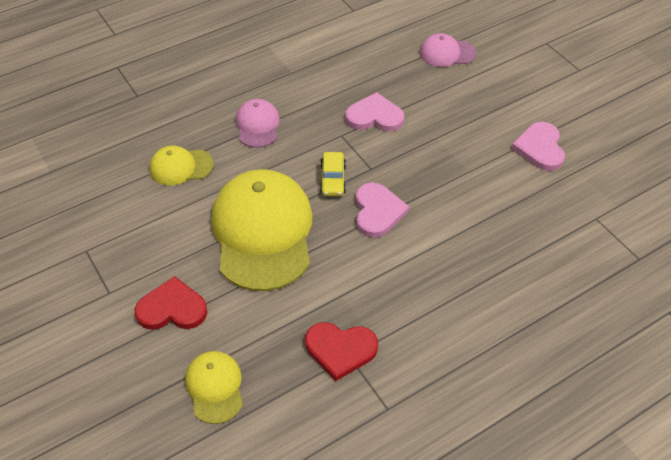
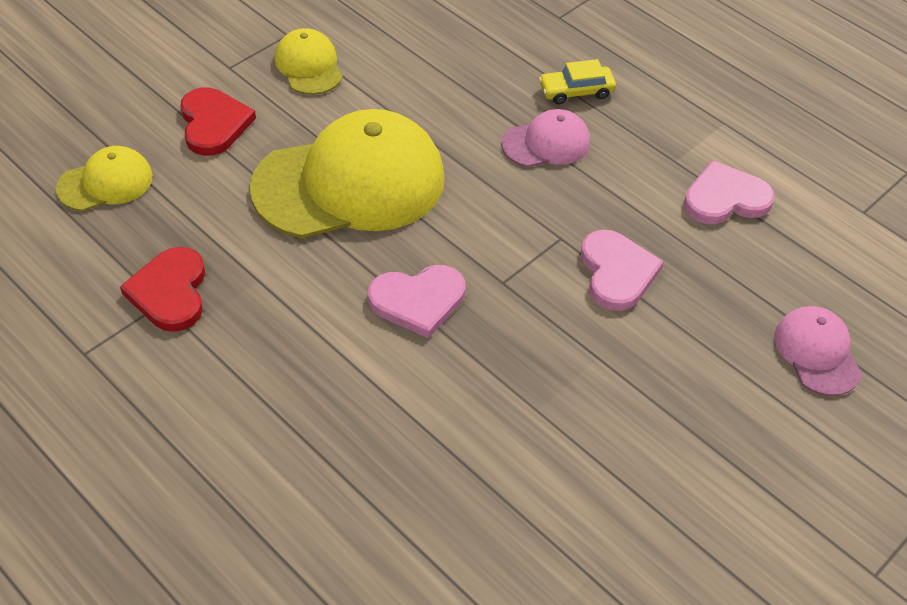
camera: 75 degrees right, 0 degrees up
yellow cap [149,146,214,185] -> yellow cap moved to [274,28,343,95]
yellow car [320,152,346,196] -> yellow car moved to [539,59,616,104]
pink heart [511,122,565,171] -> pink heart moved to [684,160,775,224]

